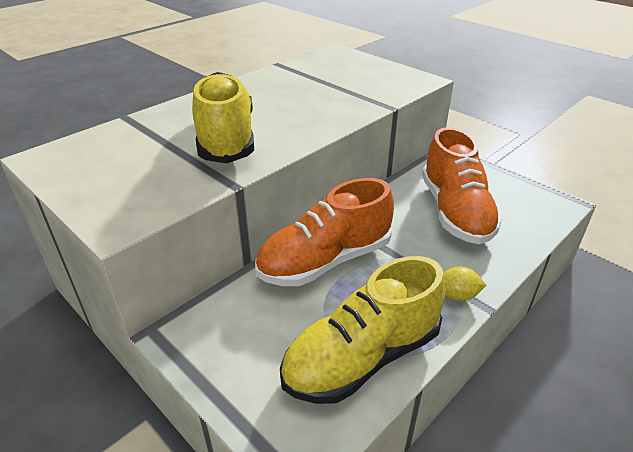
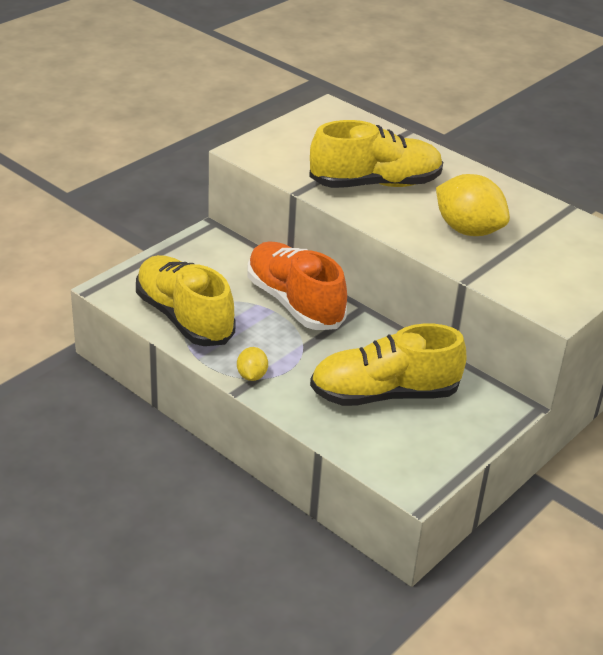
camera: 85 degrees right, 0 degrees up
orange shoe [422,127,502,244] -> yellow shoe [310,324,467,406]
none -> yellow lemon [436,174,510,236]

